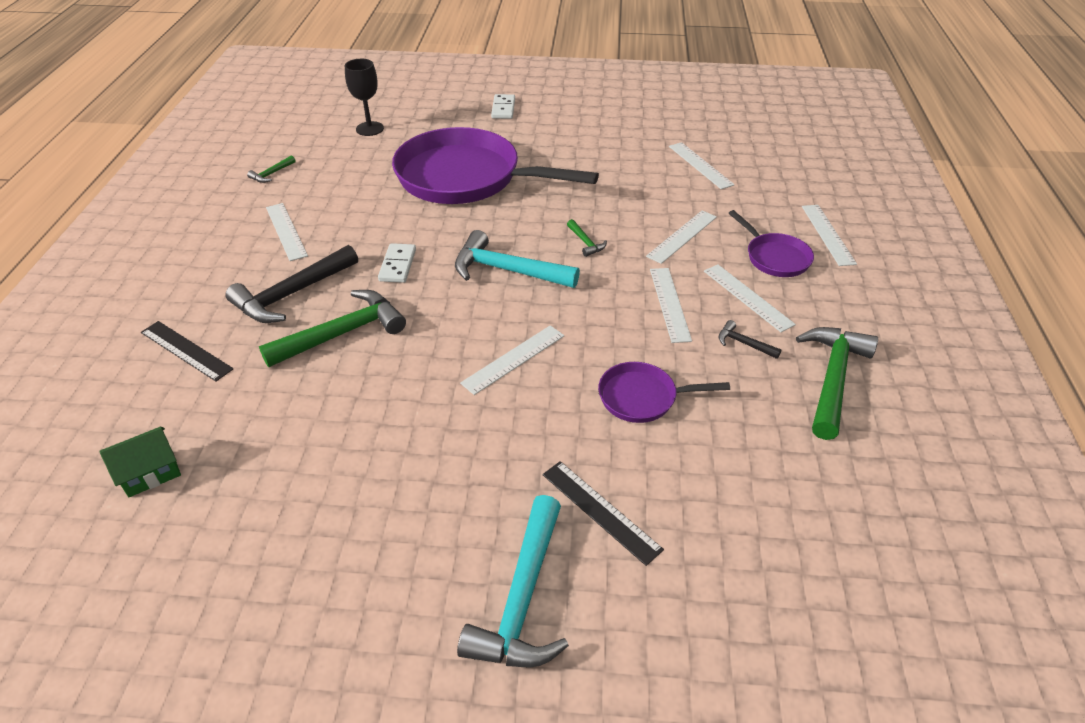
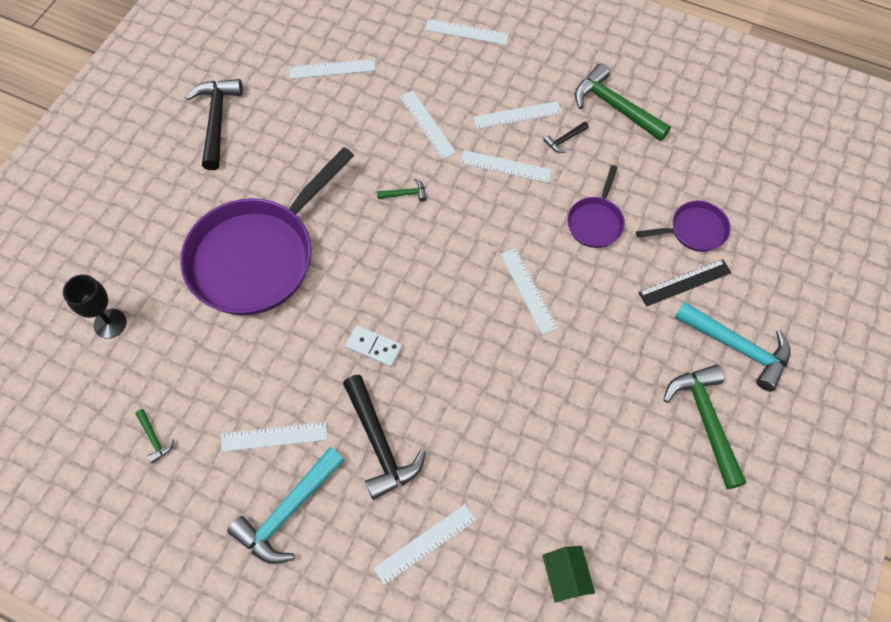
camera: 70 degrees left, 20 degrees up
black ruler [141,321,233,382] -> white ruler [373,504,476,585]
green hammer [259,290,406,367] -> green hammer moved to [663,364,746,489]
turquoise hammer [455,230,580,288] -> turquoise hammer moved to [227,447,344,564]
white domino [491,94,515,119] -> none
purple pan [729,210,814,277] -> purple pan moved to [636,201,731,252]
none -> black hammer [186,79,243,170]

